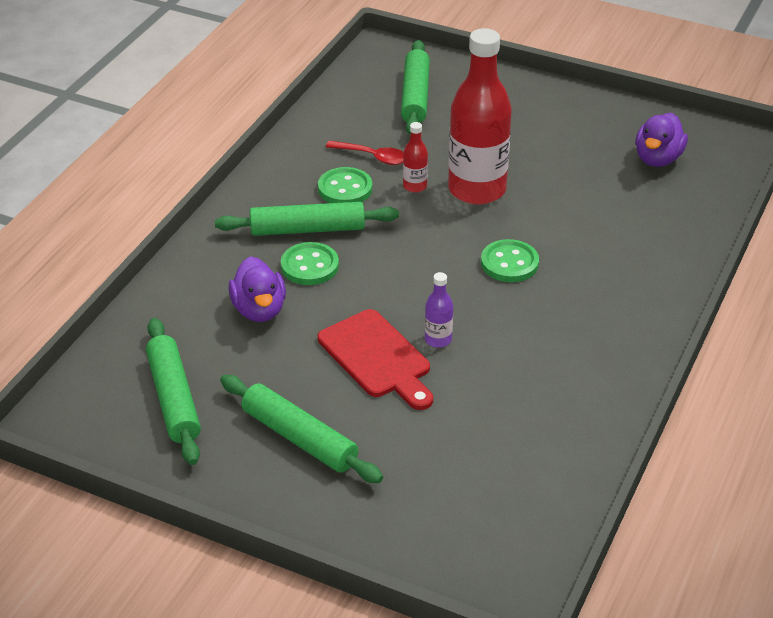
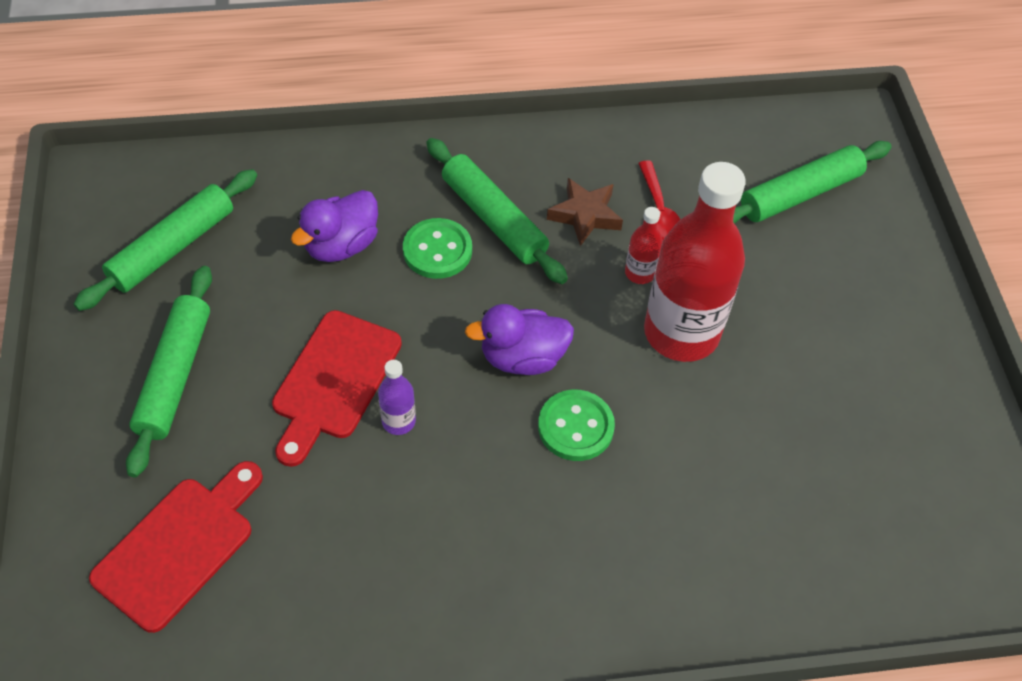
camera: 55 degrees right, 15 degrees up
green button [318,167,372,203] -> brown star [547,178,623,246]
purple duck [635,113,688,167] -> purple duck moved to [465,304,574,375]
none -> red cutting board [89,461,263,633]

